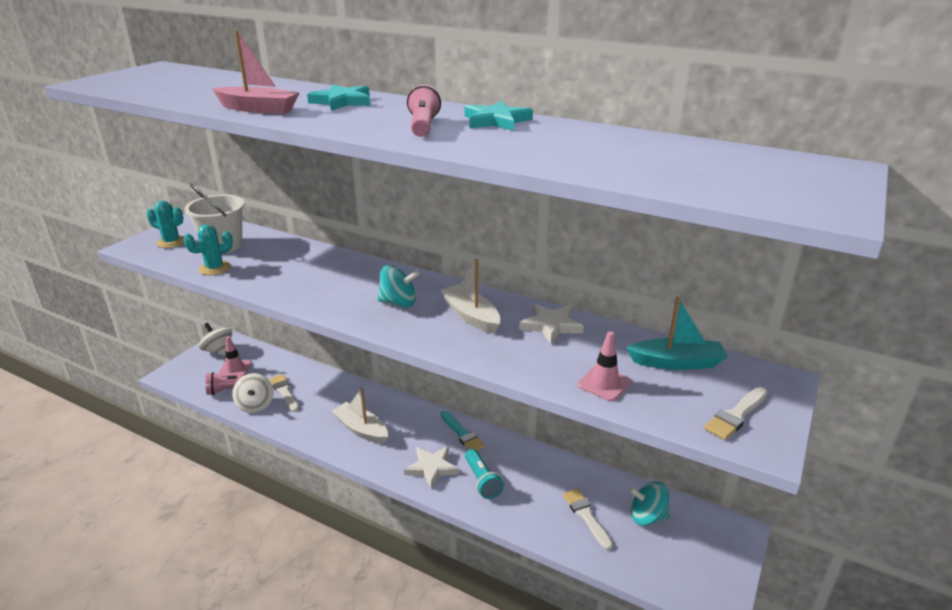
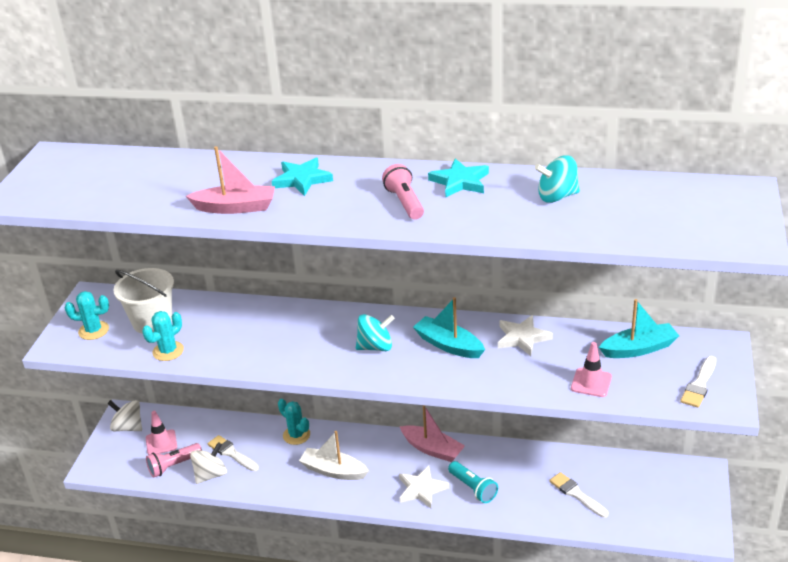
camera: 15 degrees left, 5 degrees up
white spinning top [232,373,273,413] -> white spinning top turned 105 degrees counterclockwise [190,442,227,484]
white boat [440,259,500,334] -> turquoise boat [413,297,485,358]
turquoise brush [441,411,485,450] -> pink boat [399,405,465,462]
turquoise spinning top [629,481,670,526] -> turquoise spinning top moved to [535,156,580,203]
none -> turquoise cactus [278,399,310,445]

